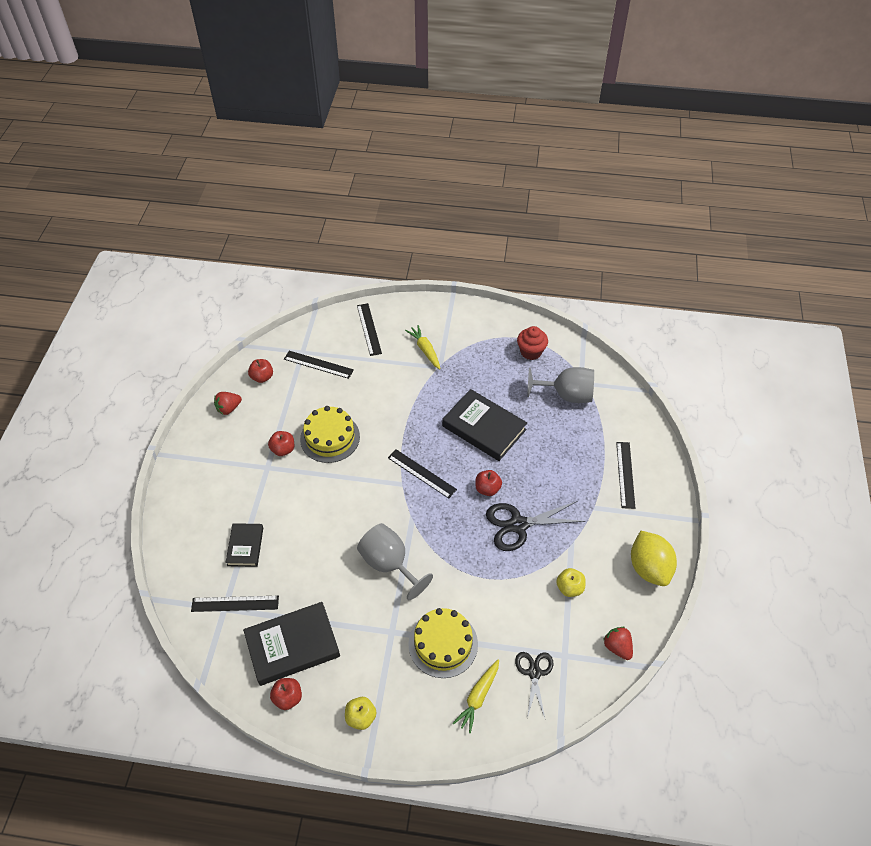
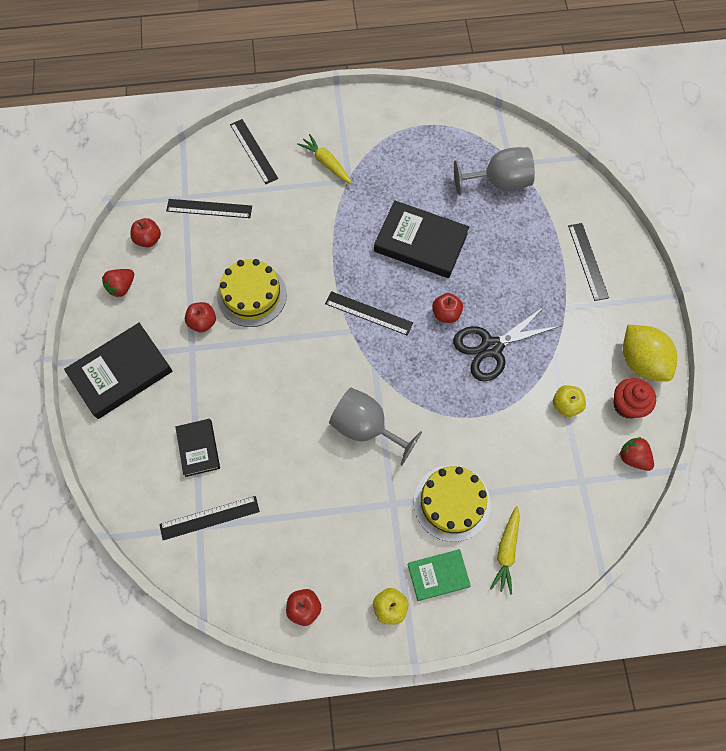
camera: 15 degrees left, 15 degrees up
black book [243,602,340,686] -> black book moved to [64,323,172,419]
black scissors [515,652,553,718] -> none
red cupcake [517,326,548,360] -> red cupcake moved to [613,378,656,419]
none -> green book [408,549,471,601]

